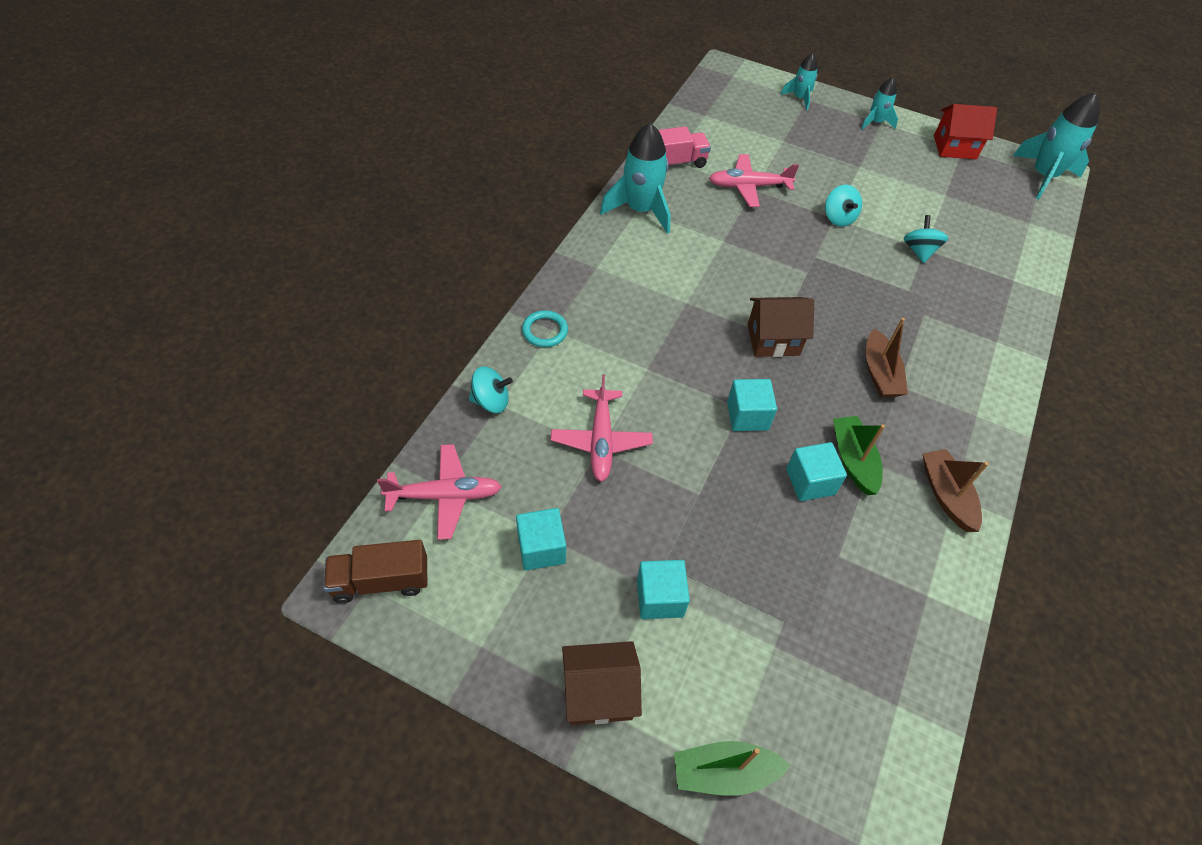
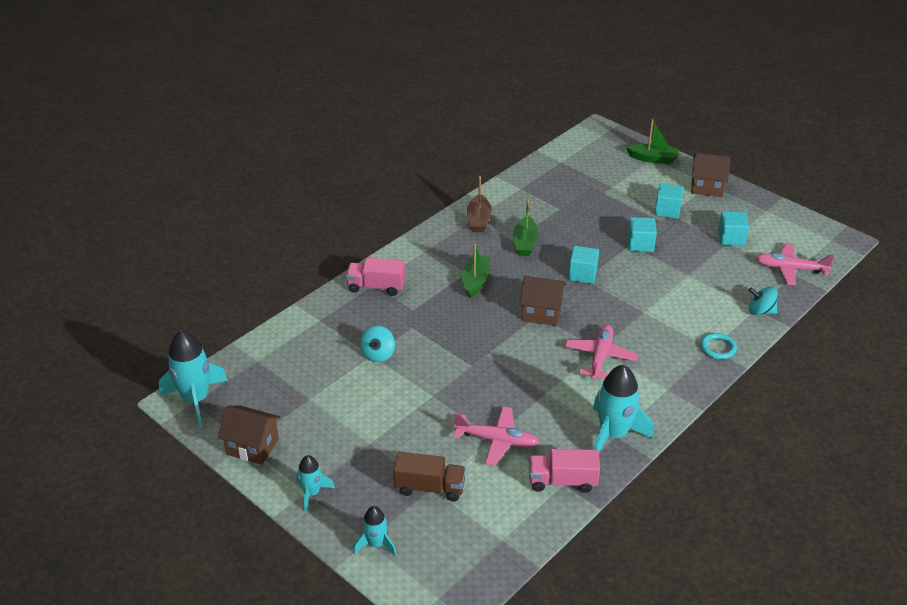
camera: 160 degrees left, 15 degrees down
brown truck [324,540,427,603] -> brown truck moved to [393,452,466,501]
pink plane [551,375,653,482] -> pink plane moved to [565,325,638,380]
turquoise cube [786,442,847,501] -> turquoise cube moved to [628,217,657,252]
turquoise spinning top [825,185,862,227] -> none
brown boat [866,318,908,398] -> green boat [462,244,490,298]
red house [934,104,997,159] -> brown house [218,406,280,465]
none -> pink truck [346,258,406,296]

